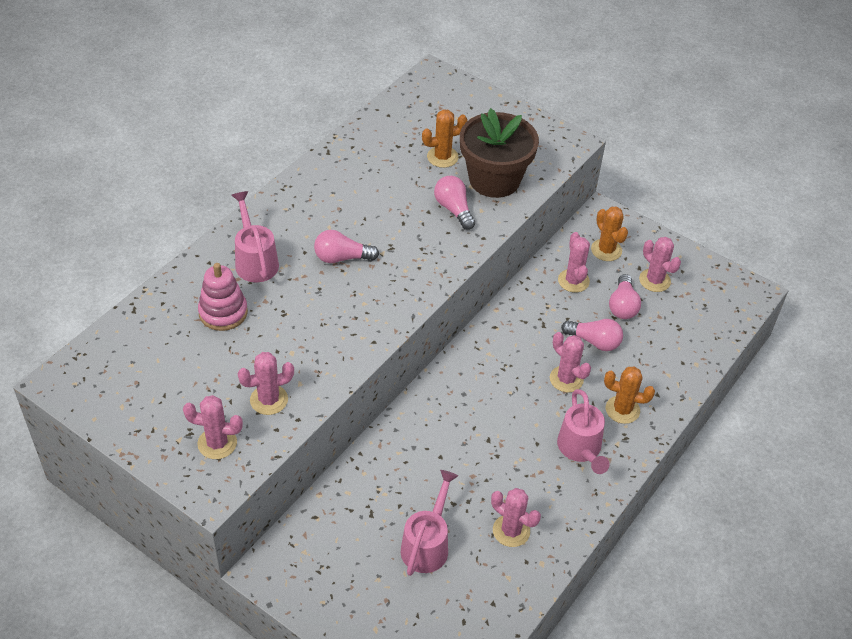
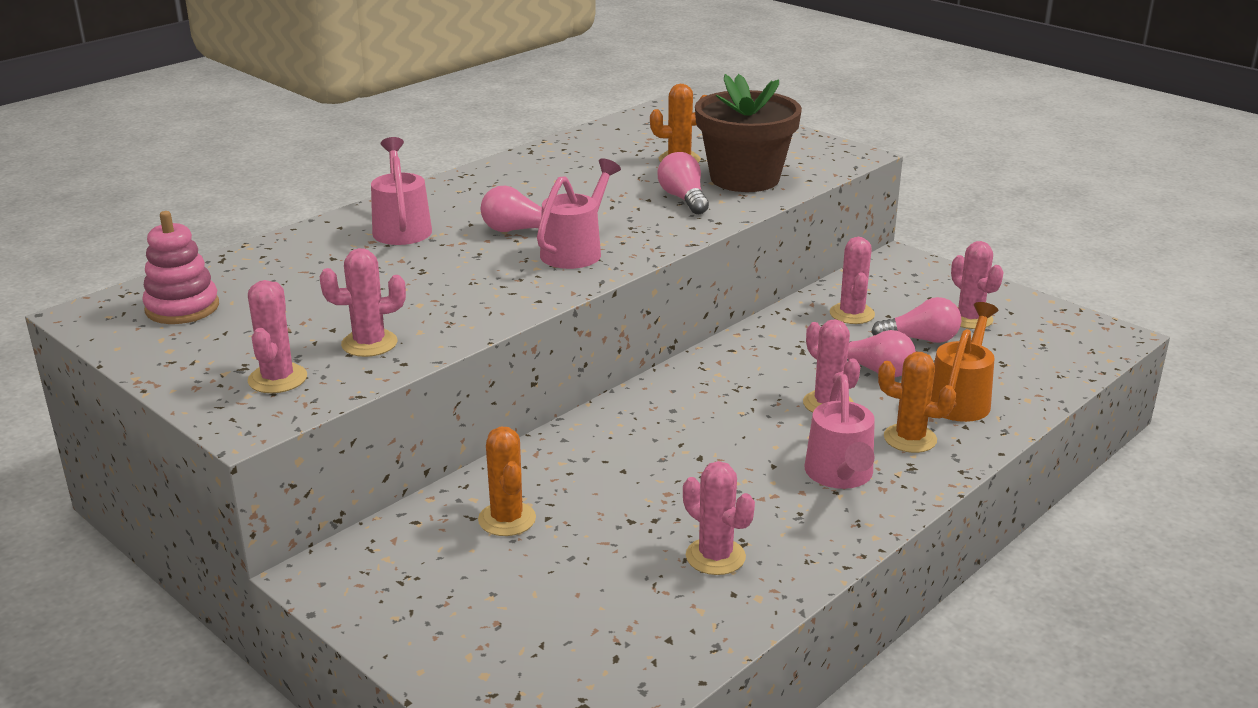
camera: 10 degrees right, 20 degrees down
pink cactus [183,395,243,459] -> pink cactus turned 75 degrees clockwise [248,280,307,393]
pink stacking toy [198,263,248,331] -> pink stacking toy moved to [142,211,219,324]
pink watering can [401,470,458,576] -> pink watering can moved to [537,158,621,269]
orange cactus [591,207,628,261] -> orange cactus moved to [478,427,536,536]
pink light bulb [609,274,641,319] -> pink light bulb turned 105 degrees counterclockwise [871,297,961,343]
none -> orange watering can [931,302,998,422]

